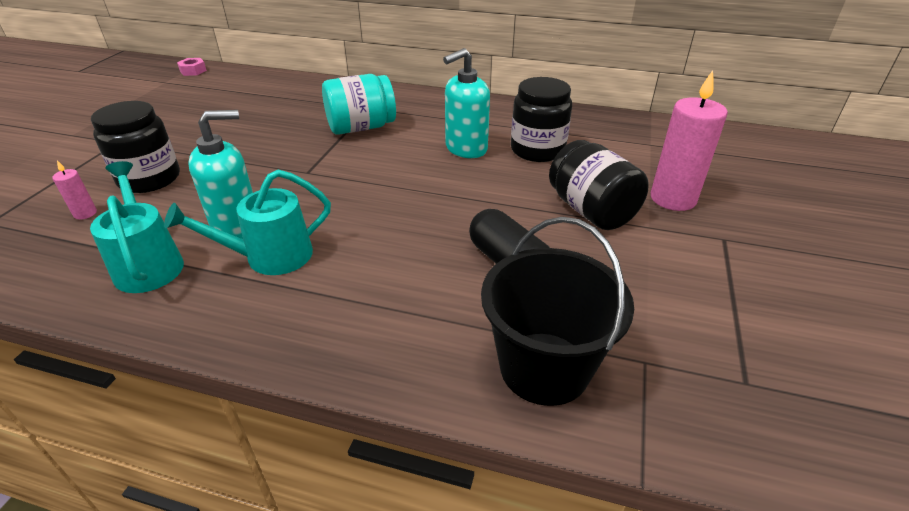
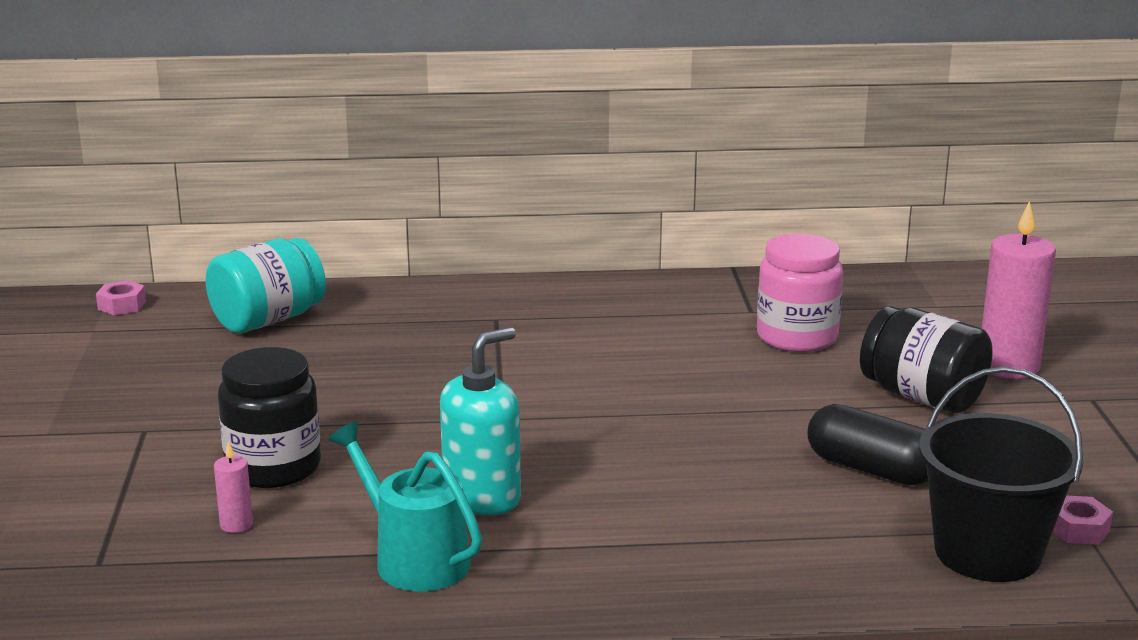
camera: 20 degrees left, 15 degrees down
turquoise watering can [164,169,331,275] -> none
turquoise jar [322,74,396,135] -> turquoise jar moved to [205,238,326,333]
turquoise soap dispenser [443,48,490,158] -> none
black jar [511,77,572,162] -> pink jar [757,234,843,352]
none -> pink nut [1053,496,1113,545]

